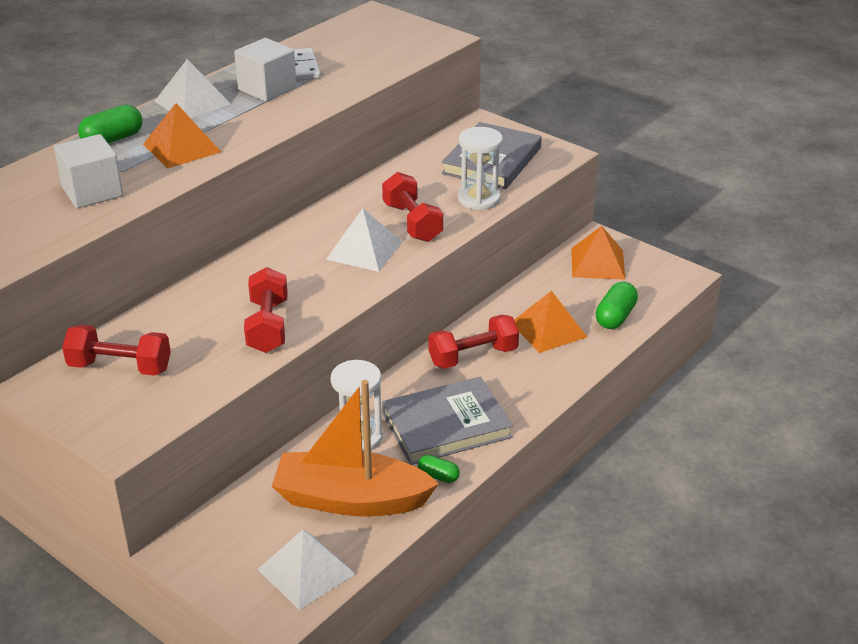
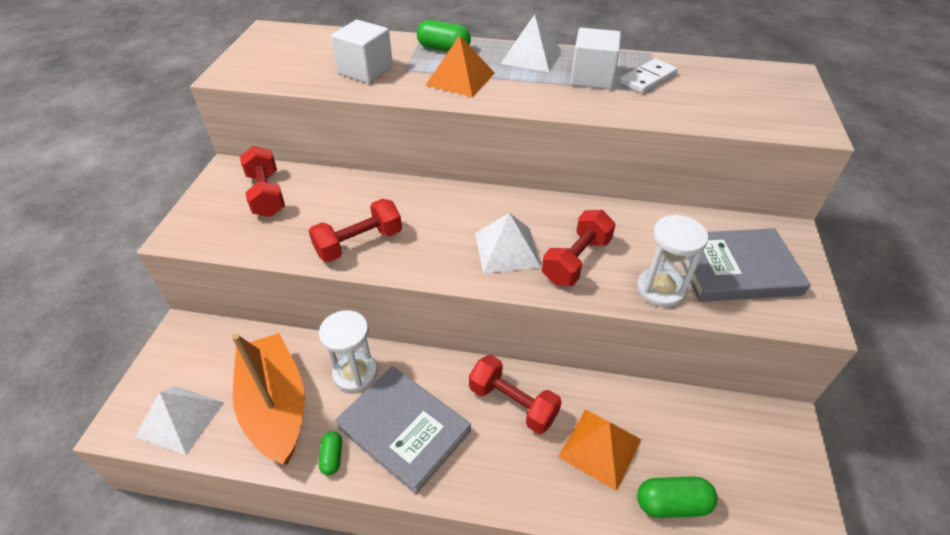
camera: 60 degrees right, 10 degrees up
orange pyramid [571,226,625,280] -> none

